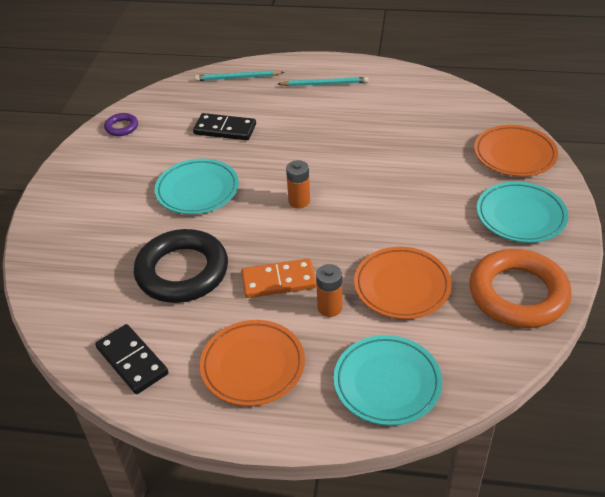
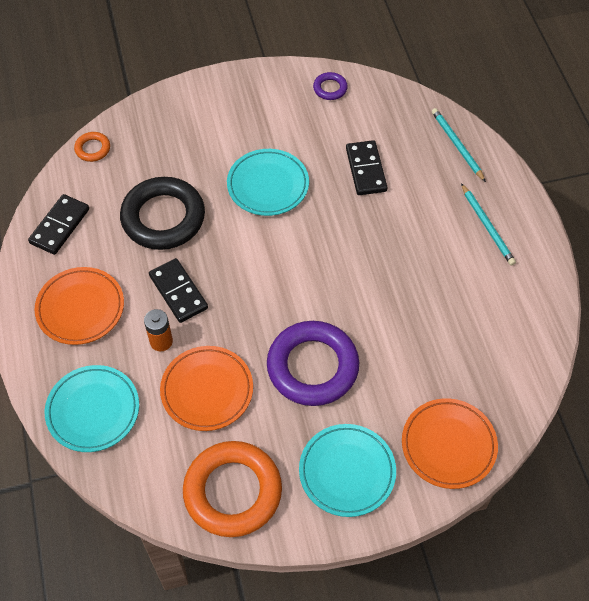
camera: 65 degrees right, 15 degrees up
orange domino [241,258,317,298] -> black domino [149,258,208,323]
orange battery [286,160,310,208] -> none
none -> orange ring [74,132,110,162]
none -> purple ring [267,321,359,406]

